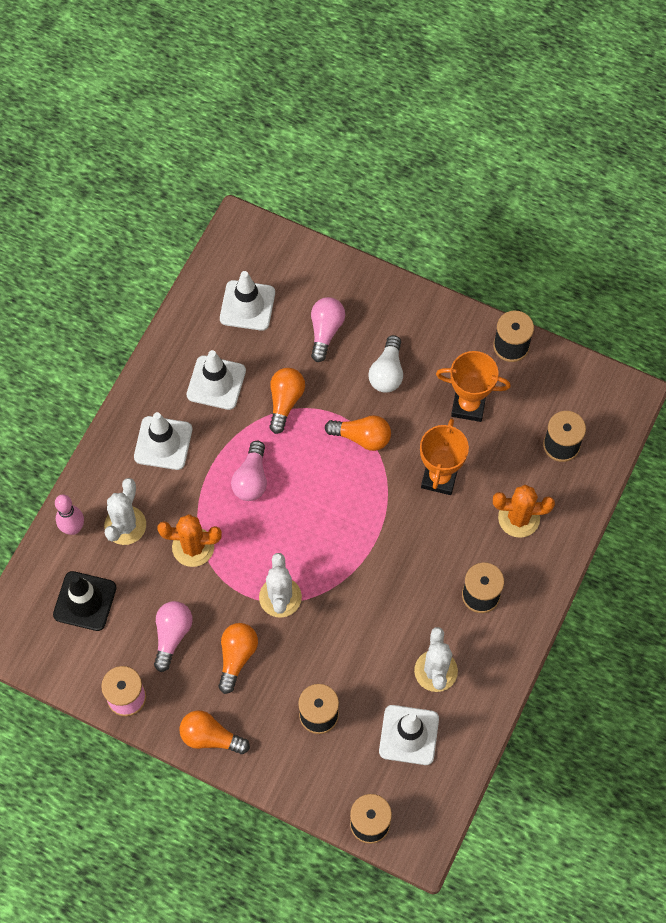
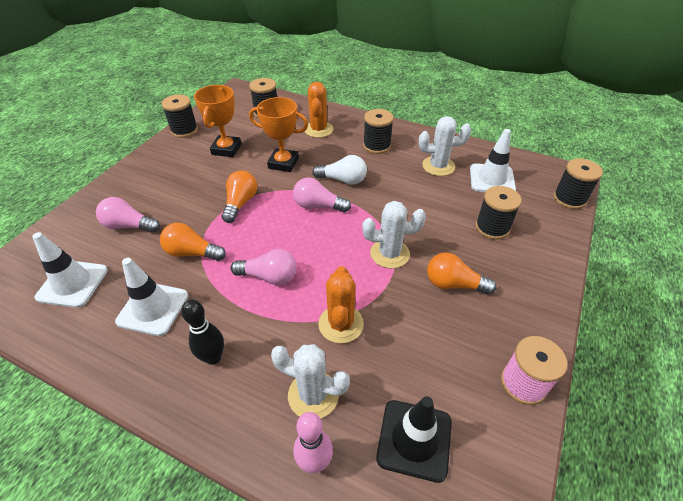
camera: 90 degrees left, 20 degrees down
white traffic cone [134,412,192,470] -> black bowling pin [181,300,224,365]
pink light bulb [154,601,193,672] -> pink light bulb moved to [293,178,351,212]
orange light bulb [179,710,250,754] -> none
white light bulb [368,335,403,393] -> white light bulb moved to [312,155,367,185]

